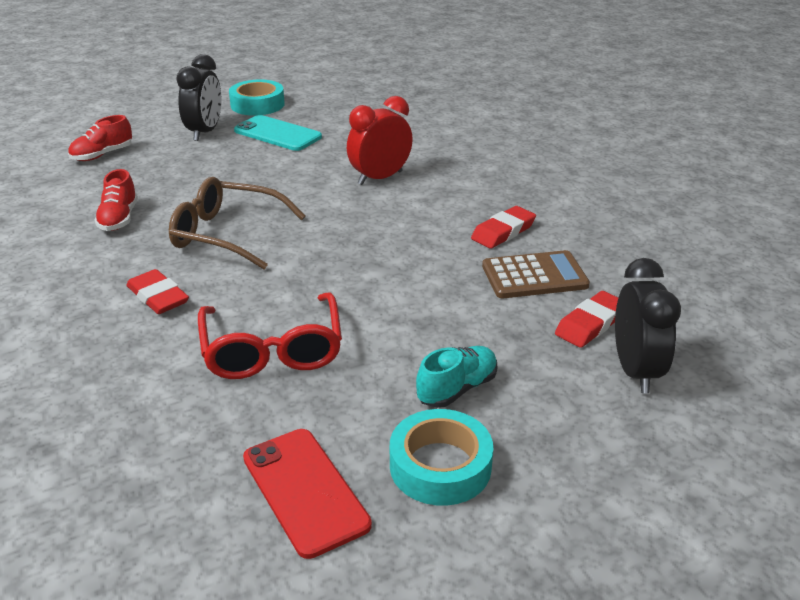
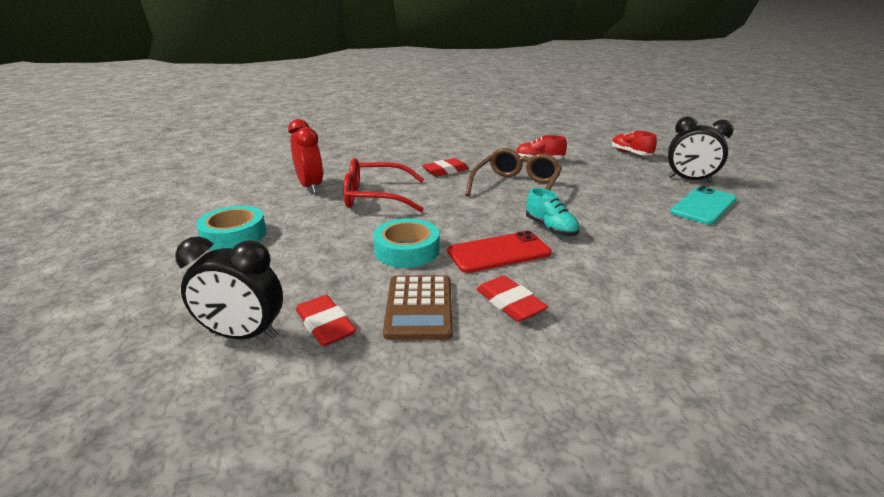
camera: 100 degrees right, 5 degrees down
turquoise tape [229,79,285,116] -> turquoise tape moved to [373,218,439,268]
red phone [243,429,372,559] -> red phone moved to [447,231,552,273]
red clock [347,96,413,185] -> red clock moved to [288,119,323,194]
turquoise shoe [416,346,497,408] -> turquoise shoe moved to [526,188,580,237]

